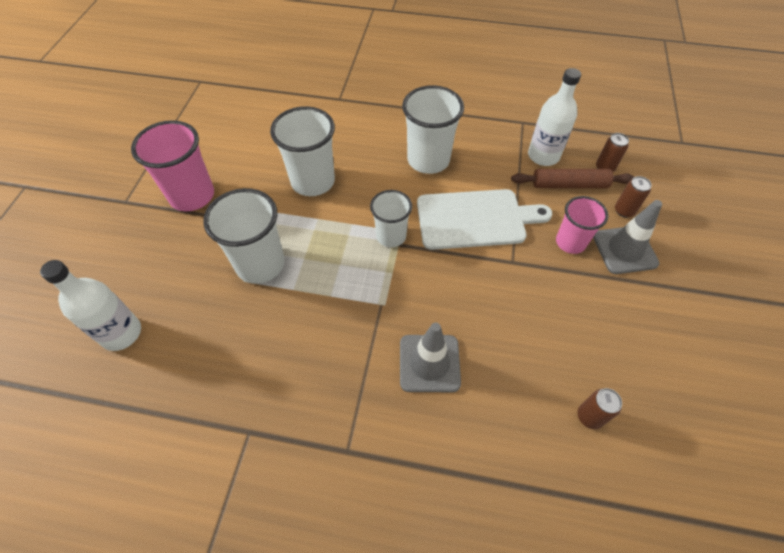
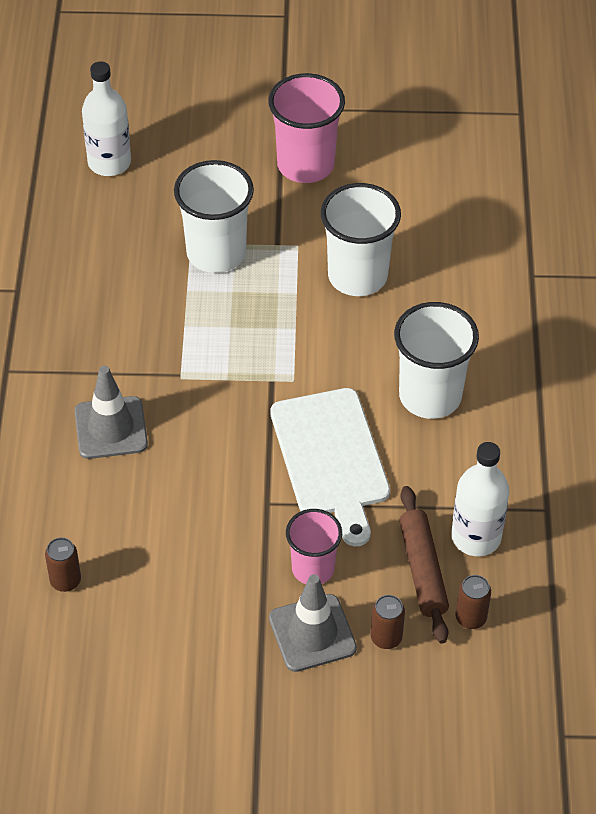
camera: 80 degrees right, 5 degrees down
white cup [370,190,412,247] -> none

